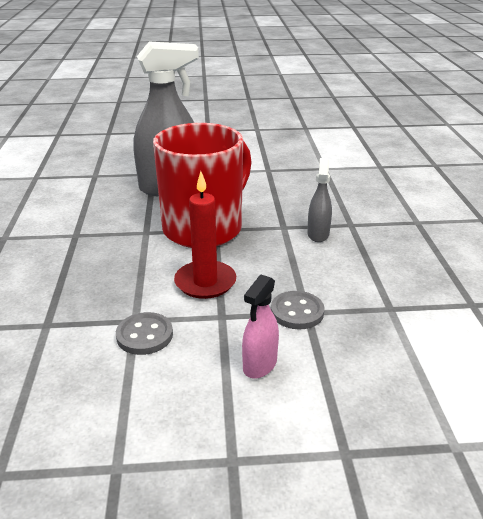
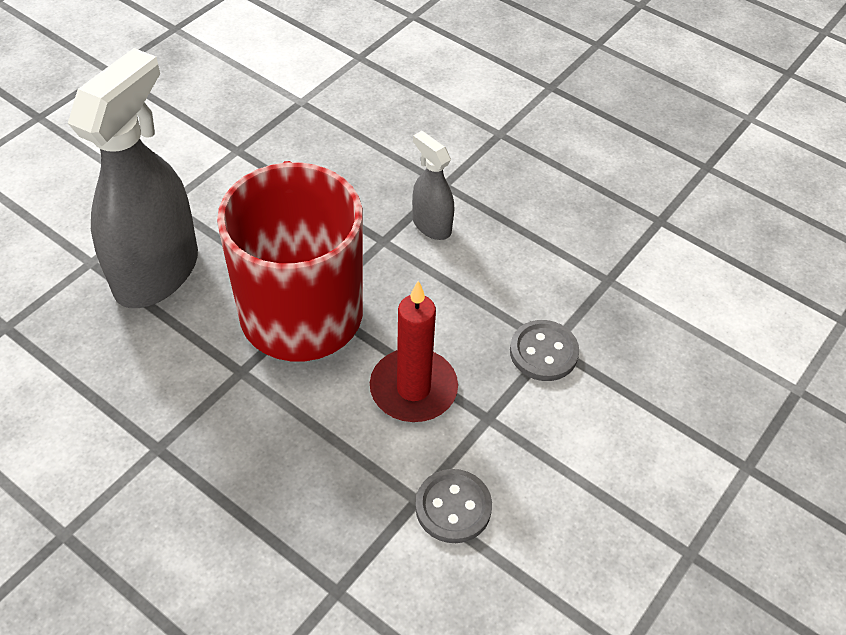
camera: 50 degrees left, 20 degrees up
pink spray bottle [242,275,279,379] -> none

